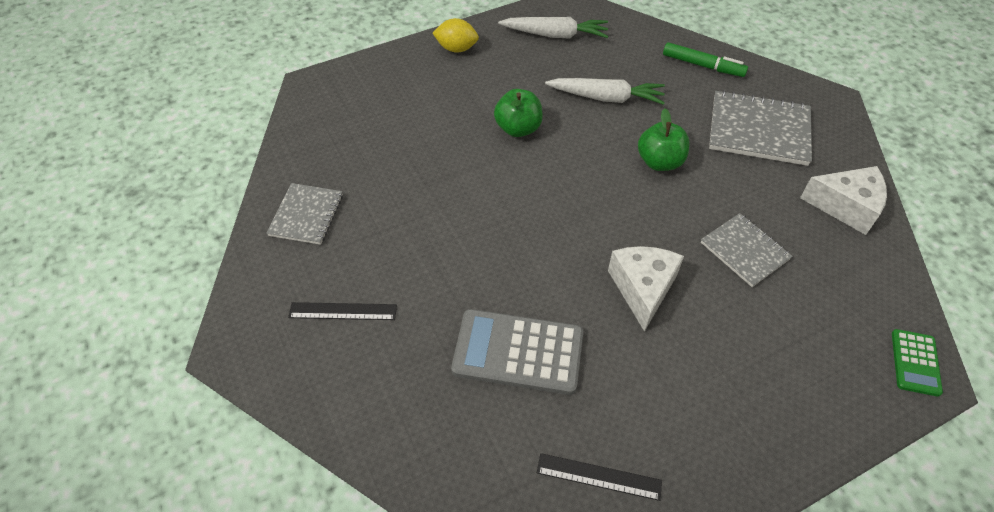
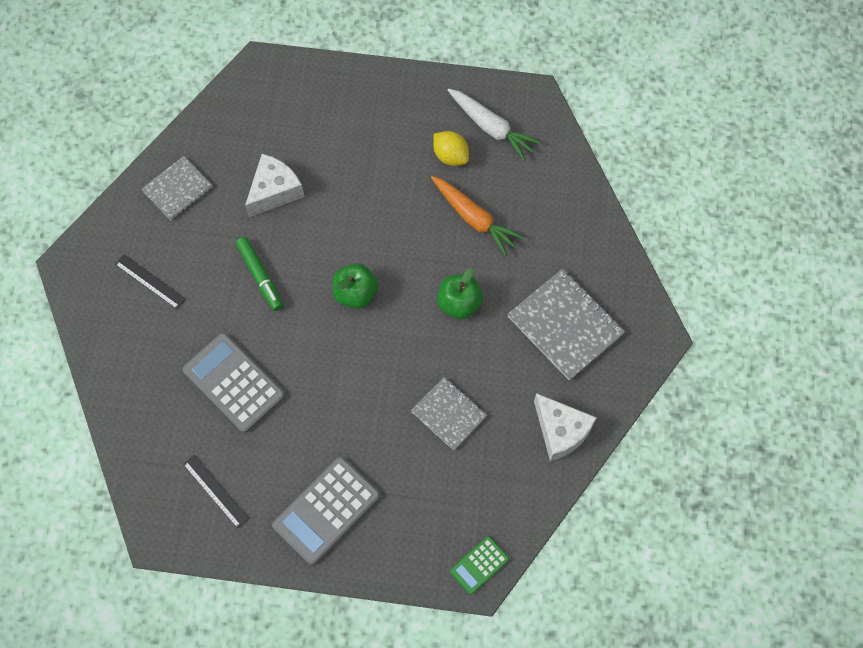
camera: 35 degrees right, 15 degrees up
yellow lemon [433,18,479,53] -> yellow lemon moved to [433,131,469,166]
green apple [494,89,543,137] -> green apple moved to [333,263,378,308]
white carrot [545,78,665,105] -> orange carrot [431,176,524,256]
white cheese [608,246,684,332] -> white cheese moved to [245,154,304,217]
green marker [663,42,748,77] -> green marker moved to [236,237,283,311]
grey notebook [701,213,793,287] -> grey notebook turned 45 degrees counterclockwise [411,377,487,450]
none -> grey calculator [272,457,380,565]

